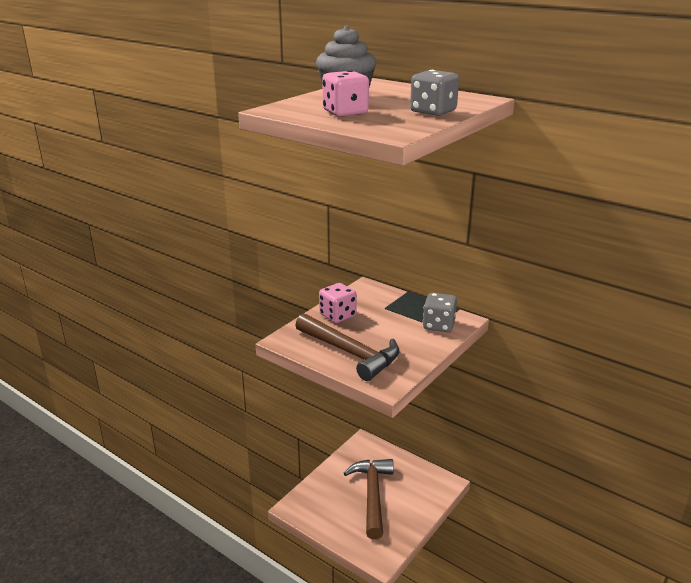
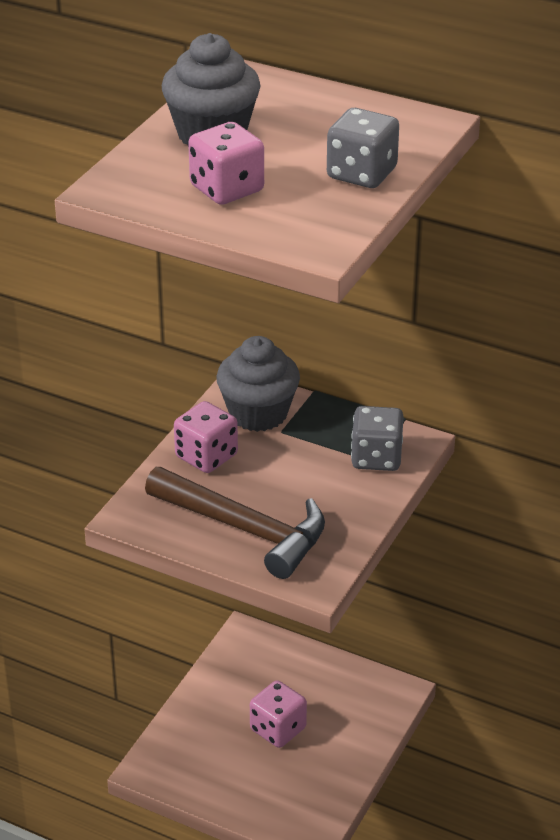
camera: 10 degrees left, 10 degrees up
brown hammer [344,459,394,539] -> pink dice [250,680,307,748]
none -> grey cupcake [216,336,300,432]

